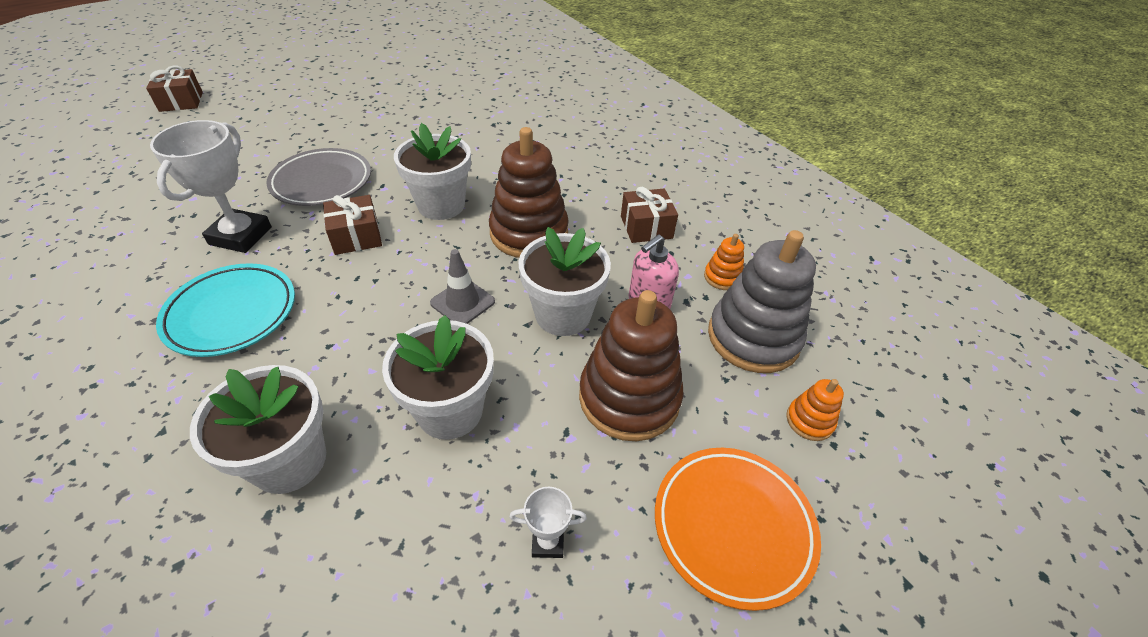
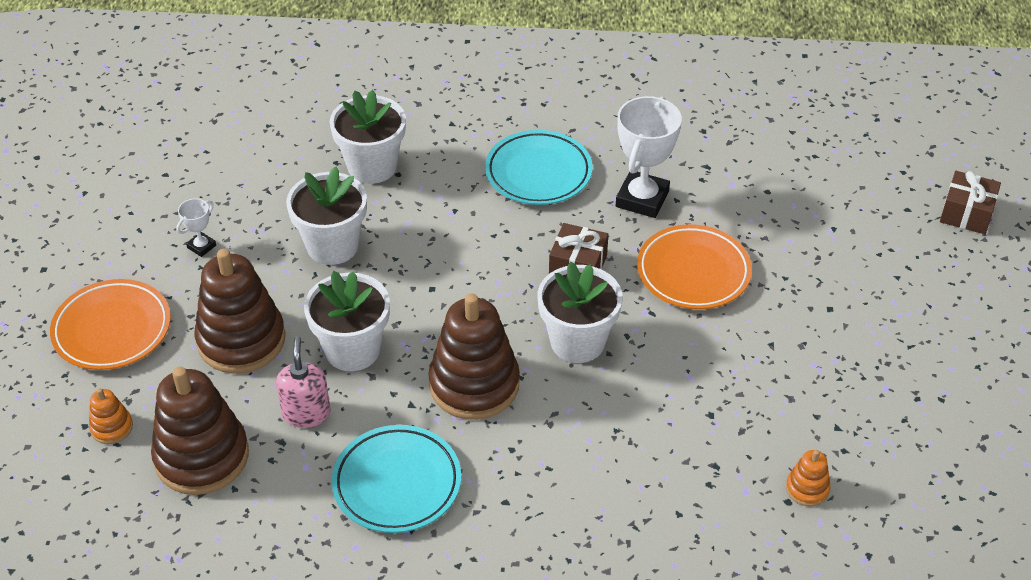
camera: 130 degrees right, 0 degrees up
white trophy [150,120,272,253] -> white trophy turned 60 degrees clockwise [616,96,682,218]
grey plate [266,148,371,206] -> orange plate [637,224,752,309]
grey traffic cone [430,249,495,324] -> none
brown gift [621,187,678,243] -> turquoise plate [332,425,461,533]
orange stacking toy [704,234,744,290] -> orange stacking toy moved to [786,450,831,507]
grey stacking toy [708,230,816,373] -> brown stacking toy [151,367,249,495]

